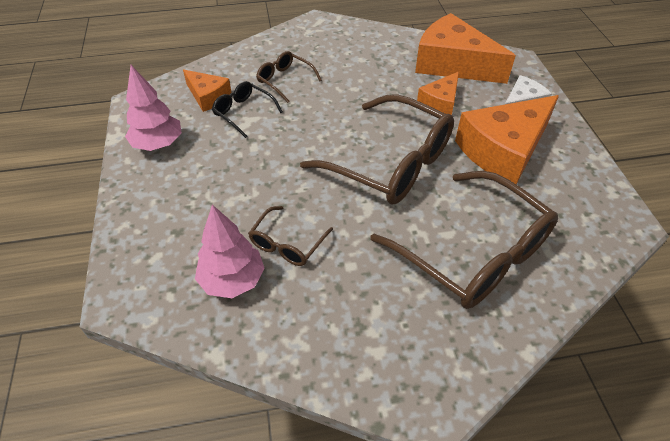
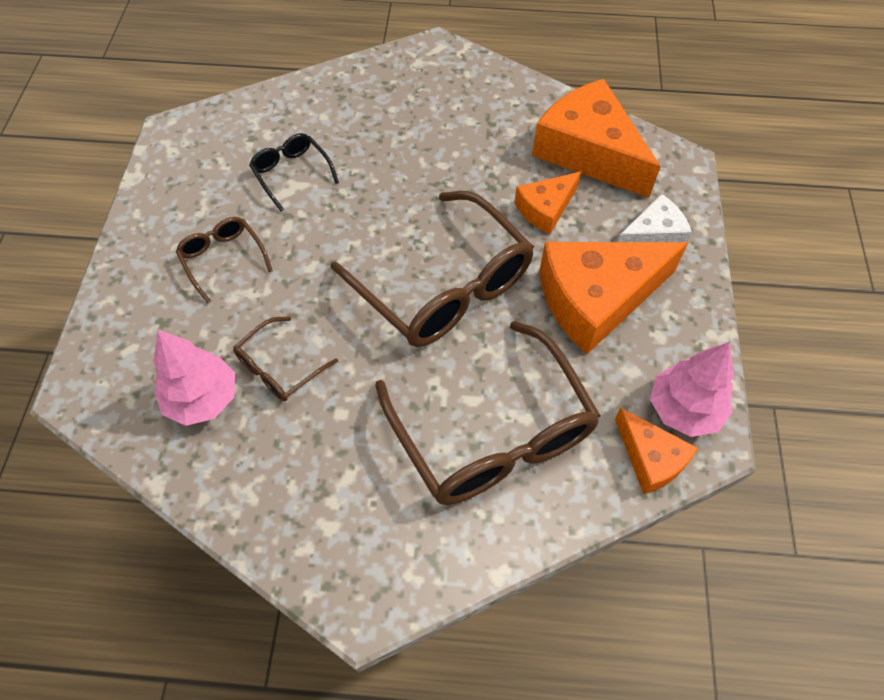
camera: 15 degrees right, 10 degrees up
pink tree [125,65,182,151] -> pink tree moved to [650,342,734,437]
orange cheese [183,69,232,112] -> orange cheese moved to [615,407,698,494]
brown glasses [256,51,322,103] -> brown glasses moved to [176,217,273,303]

